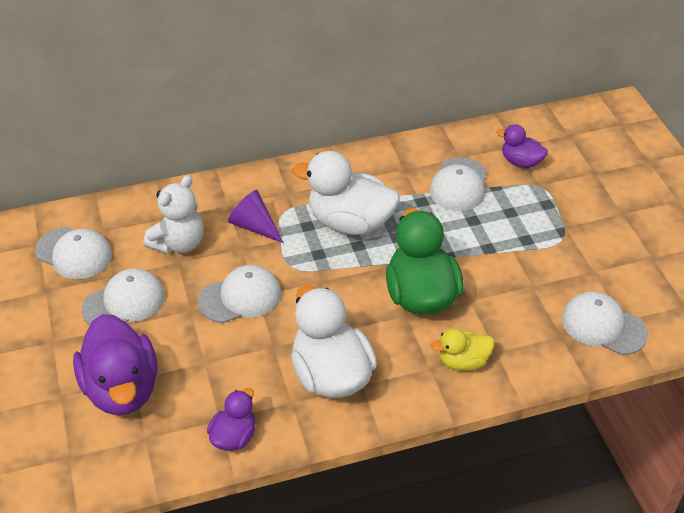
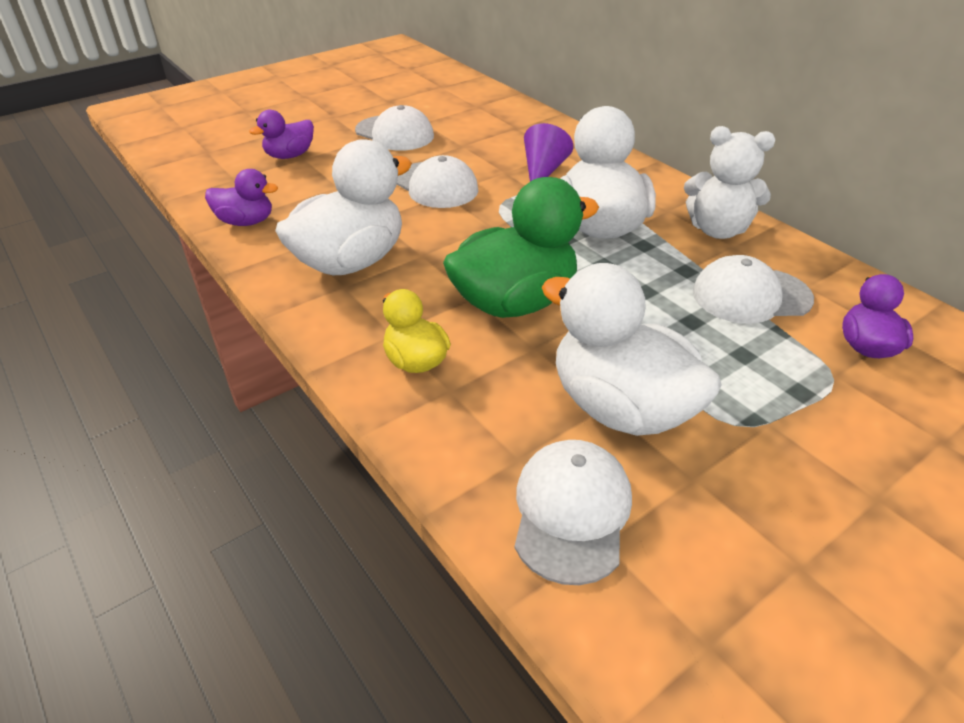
camera: 70 degrees right, 5 degrees down
white cap [35,227,112,279] -> none
purple duck [73,314,158,415] -> purple duck [249,110,314,159], size x0.53
white teddy bear [143,175,204,254] -> white teddy bear moved to [684,126,775,239]
none -> white duck [541,263,722,436]

